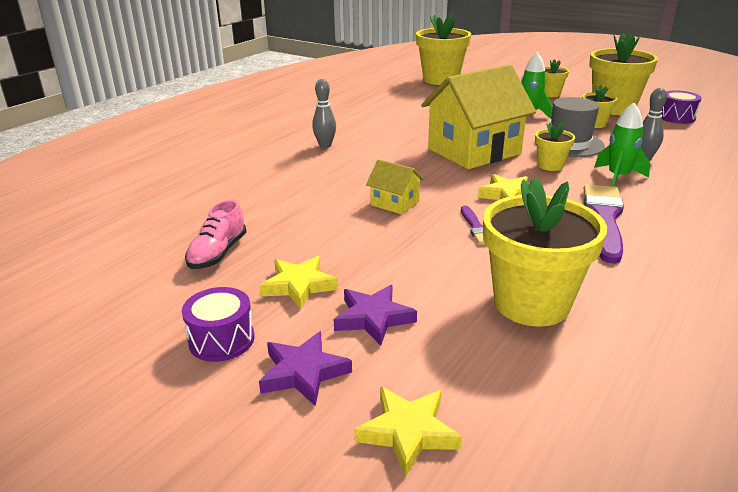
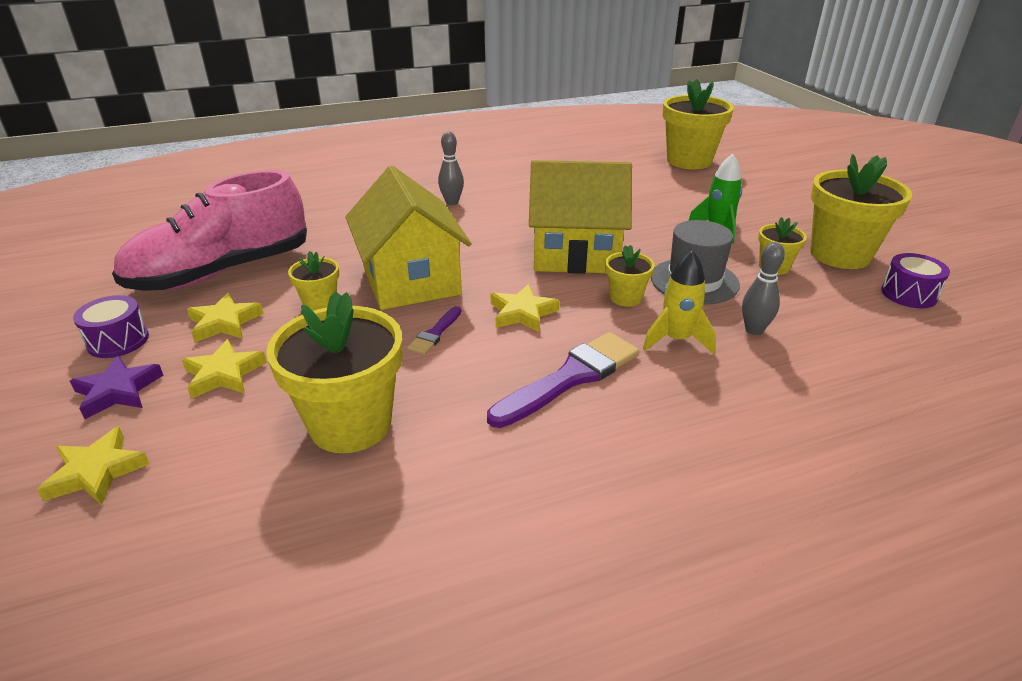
camera: 35 degrees right, 5 degrees up
pink shoe [185,200,246,269] -> pink shoe [112,170,307,291], size x2.26
purple star [334,285,417,346] -> yellow star [182,339,267,399]
yellow house [366,159,424,215] -> yellow house [345,166,472,310], size x2.22
yellow flower pot [544,59,569,97] -> yellow flower pot moved to [288,251,339,311]
green rocket [594,103,650,187] -> yellow rocket [643,250,716,354]

